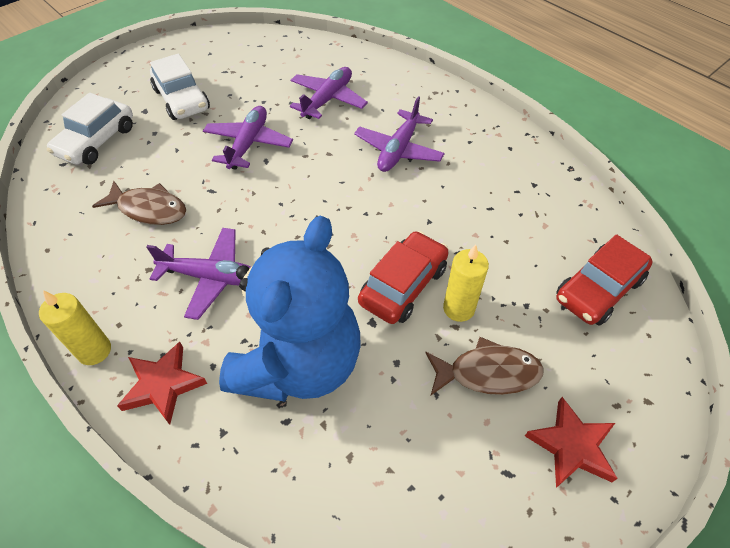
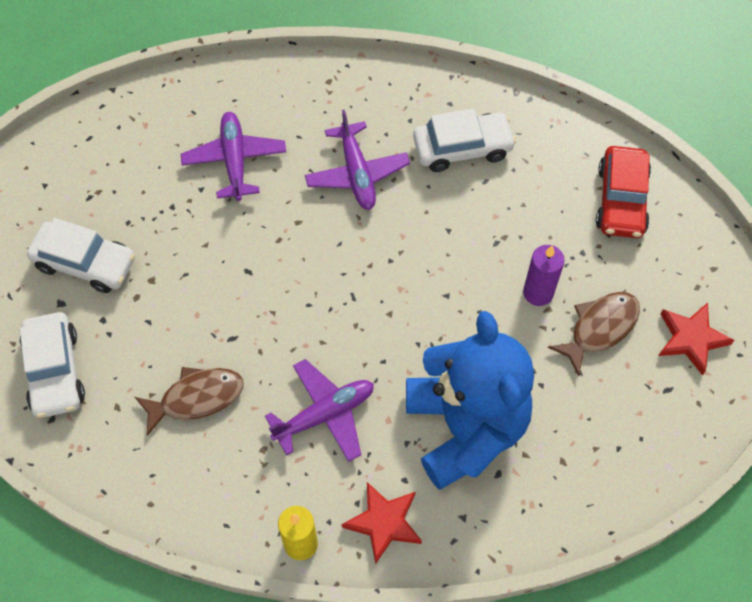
camera: 40 degrees left, 10 degrees up
purple plane [203,106,293,170] -> none
red car [358,231,449,324] -> none
yellow candle [443,244,489,322] -> purple candle [523,245,565,306]
none -> white car [413,108,516,172]

